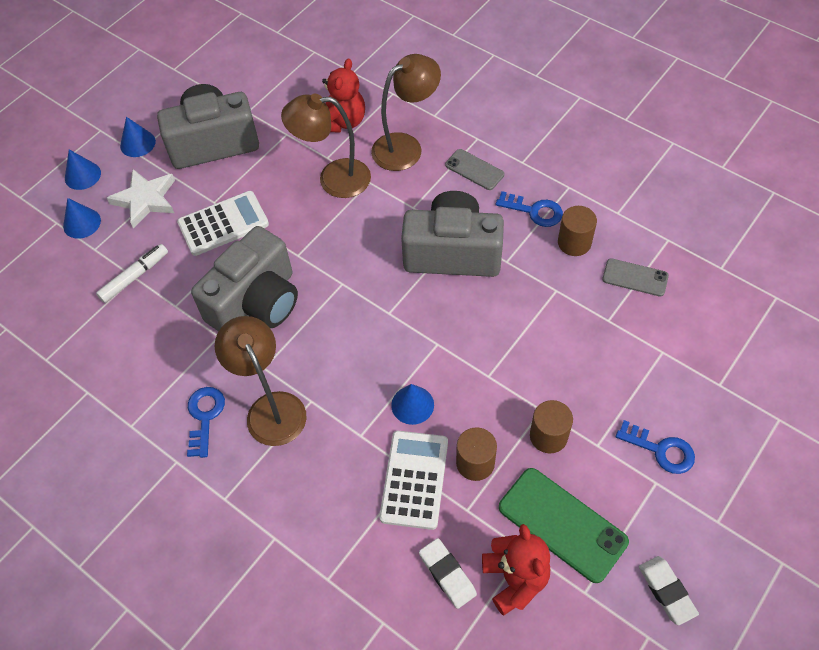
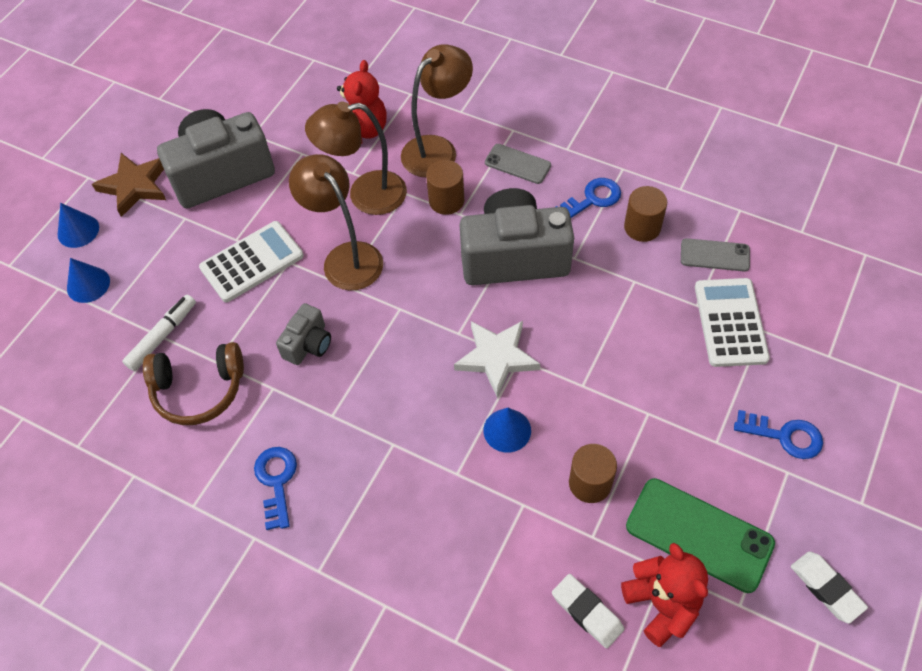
camera: 10 degrees left, 0 degrees up
white star [107,169,175,229] -> white star moved to [454,321,540,397]
blue cone [120,117,156,157] -> brown star [92,153,166,217]
grey camera [191,226,298,332] -> grey camera [276,303,331,365], size x0.48
brown lamp [215,316,307,446] -> brown lamp moved to [289,154,383,290]
white calculator [379,431,448,530] -> white calculator moved to [695,278,770,367]
blue key [496,191,563,227] -> blue key turned 45 degrees counterclockwise [556,178,621,218]
brown cylinder [530,400,573,454] -> brown cylinder moved to [426,160,464,215]
none -> brown headphones [143,342,244,425]

